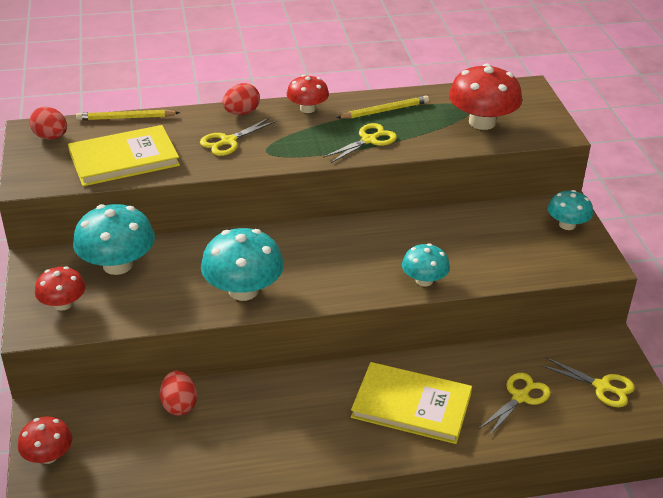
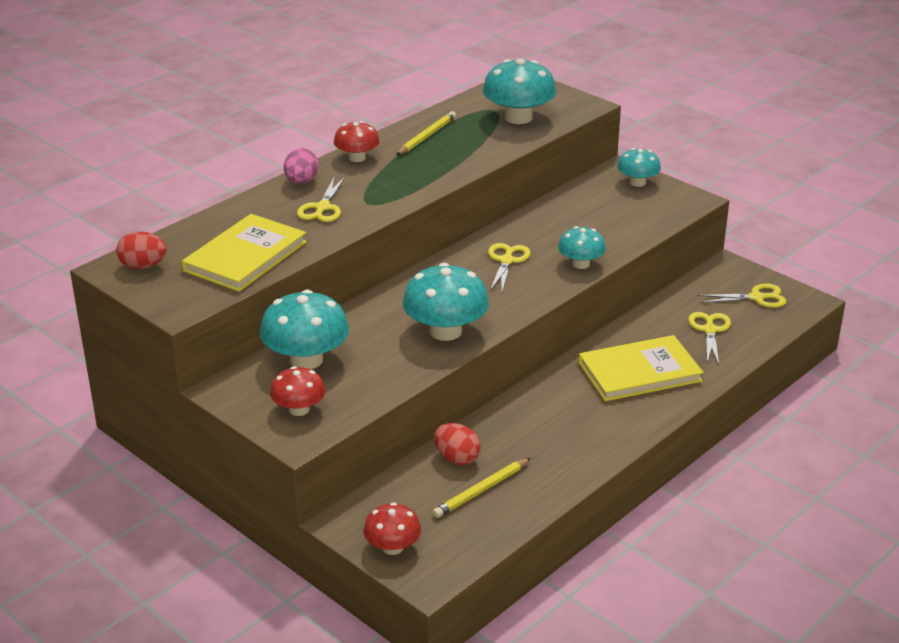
camera: 35 degrees left, 5 degrees down
yellow pencil [76,110,180,121] -> yellow pencil moved to [433,458,531,518]
red egg [222,83,260,115] -> pink egg [284,148,318,184]
yellow scissors [323,123,397,164] -> yellow scissors moved to [488,243,531,292]
red mushroom [449,64,522,130] -> turquoise mushroom [483,59,556,124]

